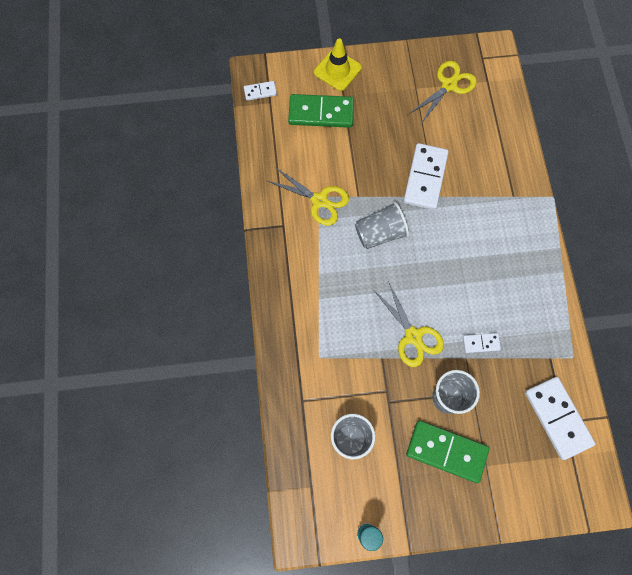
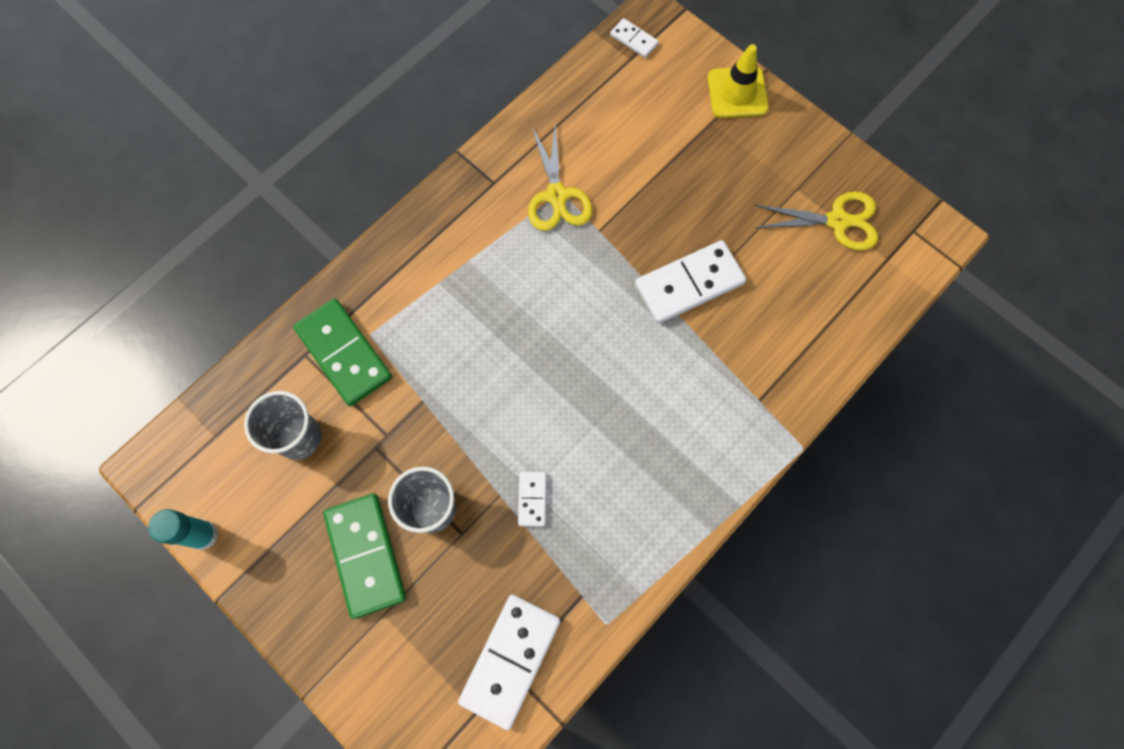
camera: 50 degrees right, 0 degrees up
green domino [288,94,354,128] -> green domino moved to [293,298,392,406]
grey cup [355,202,409,249] -> none
yellow scissors [374,281,444,367] -> none
white domino [463,333,501,353] -> white domino turned 45 degrees clockwise [518,471,546,527]

